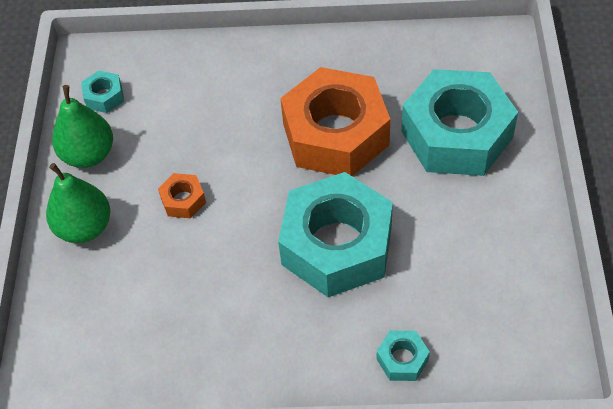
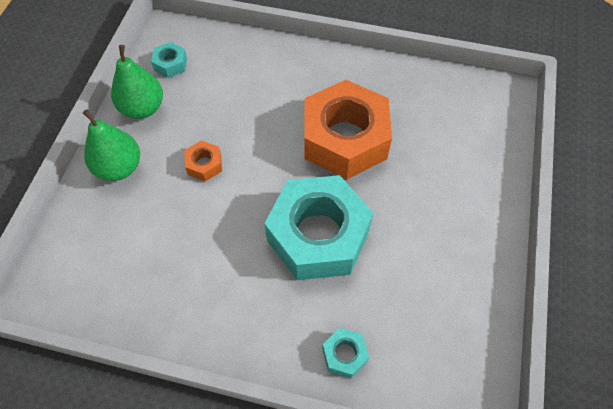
camera: 10 degrees right, 5 degrees up
turquoise nut [401,69,518,176] -> none

